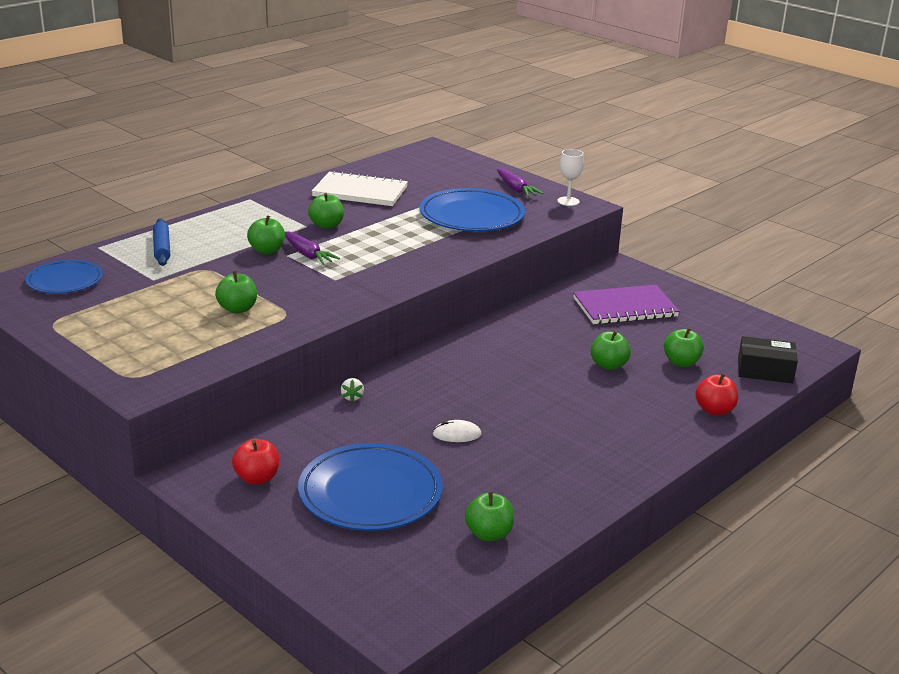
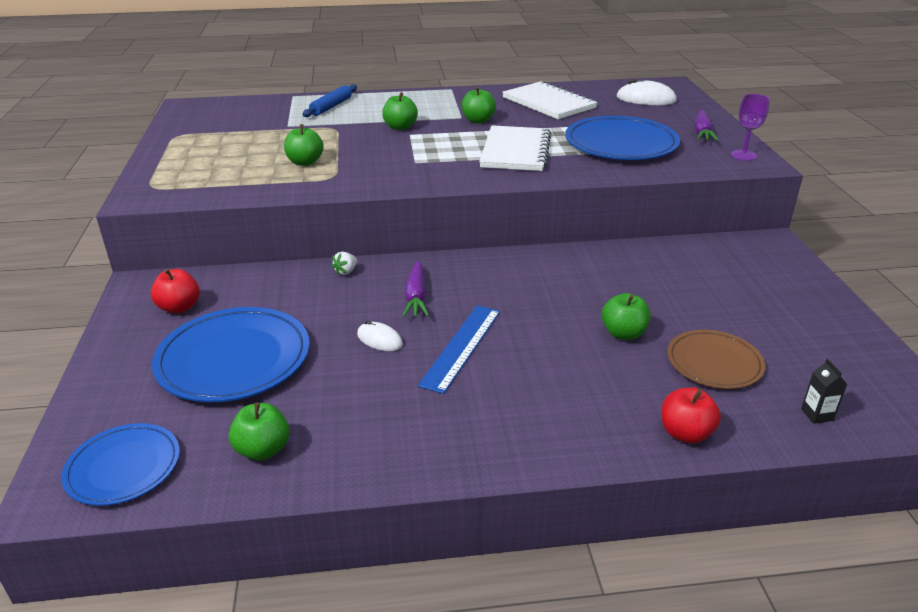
camera: 40 degrees right, 5 degrees up
blue plate [26,260,103,294] -> blue plate moved to [61,423,180,506]
purple carrot [285,232,340,265] -> purple carrot moved to [403,261,429,317]
white goblet [557,149,584,206] -> purple goblet [731,94,770,161]
purple notebook [573,285,680,324] -> none
green apple [664,327,704,367] -> brown plate [667,330,765,389]
black box [738,336,798,383] -> black carton [801,359,847,424]
none -> blue ruler [418,305,500,394]
none -> white notebook [479,125,552,171]
none -> white mouse [617,79,677,105]

